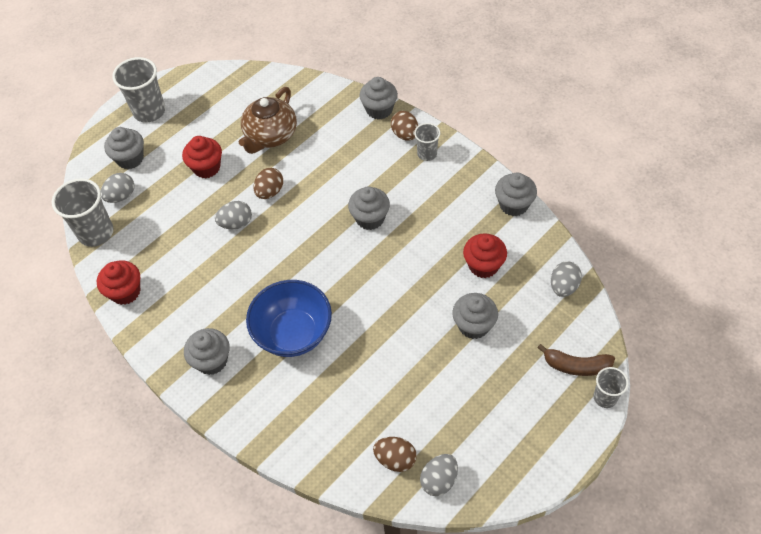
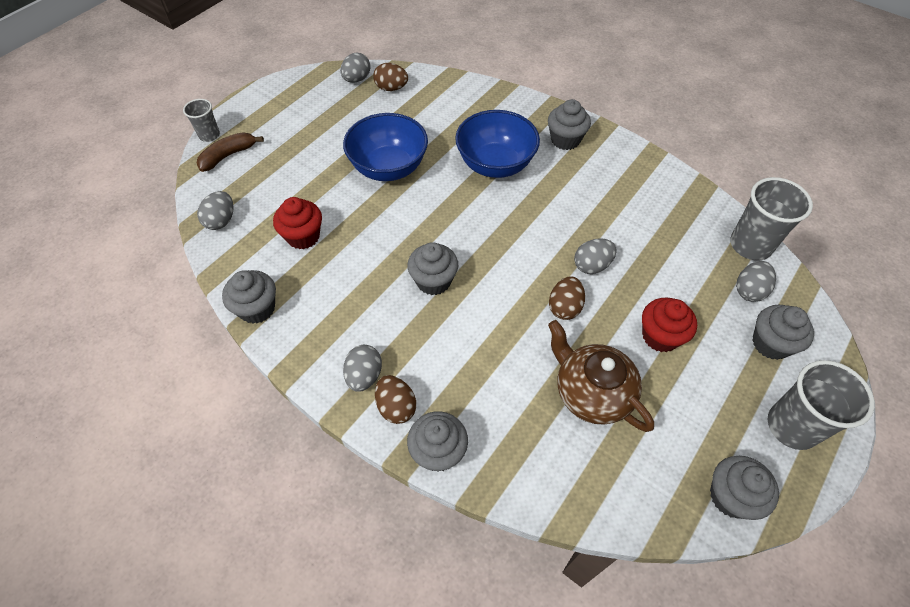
camera: 170 degrees right, 0 degrees up
red cupcake [97,260,140,305] -> none
brown teapot [239,87,297,154] -> brown teapot turned 60 degrees counterclockwise [548,320,654,432]
grey cup [414,123,440,161] -> grey egg [343,345,382,392]
grey cupcake [452,293,498,339] -> grey cupcake moved to [710,456,779,520]
brown banana [537,344,615,376] -> brown banana turned 45 degrees counterclockwise [197,132,264,172]
none -> blue bowl [343,113,428,181]

